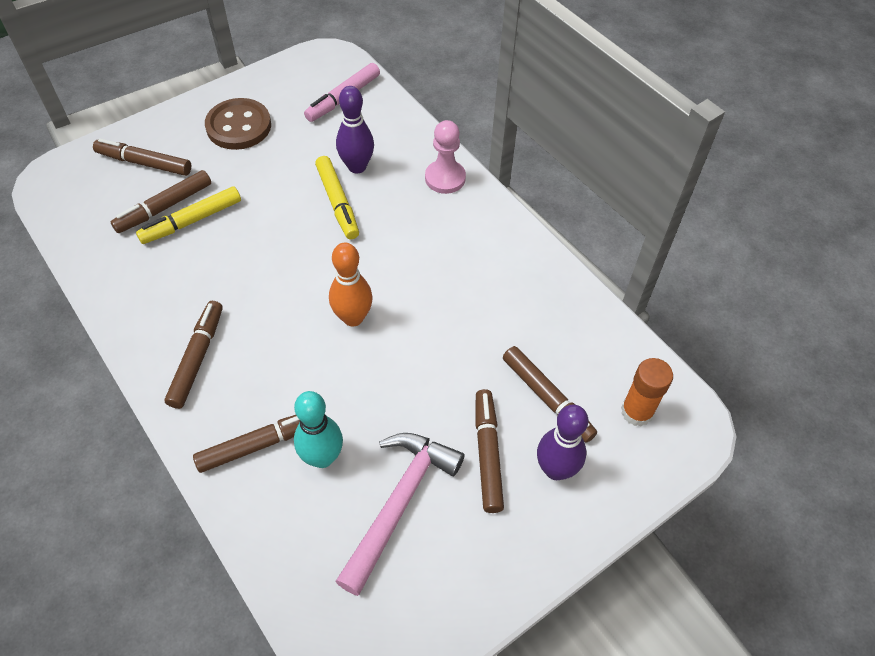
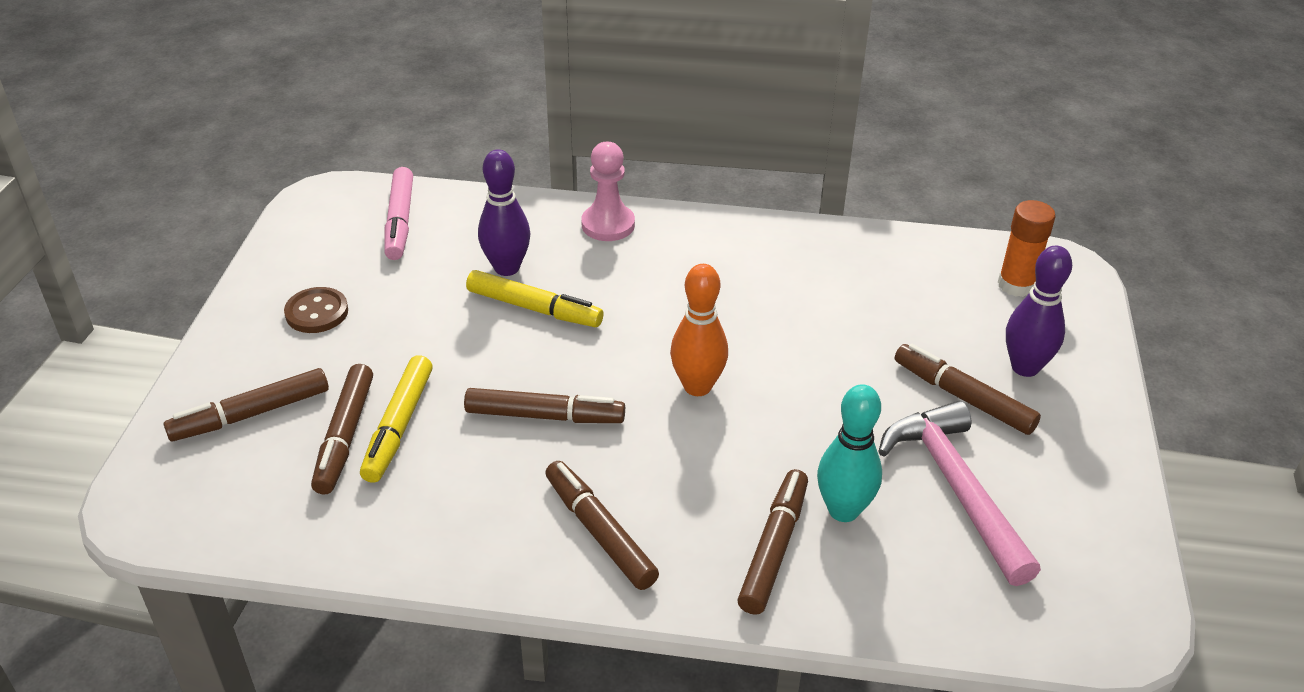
camera: 45 degrees left, 15 degrees down
brown button [205,98,271,150] -> brown button [284,287,348,333], size x0.64
brown marker [503,346,597,443] -> brown marker moved to [464,388,625,423]

